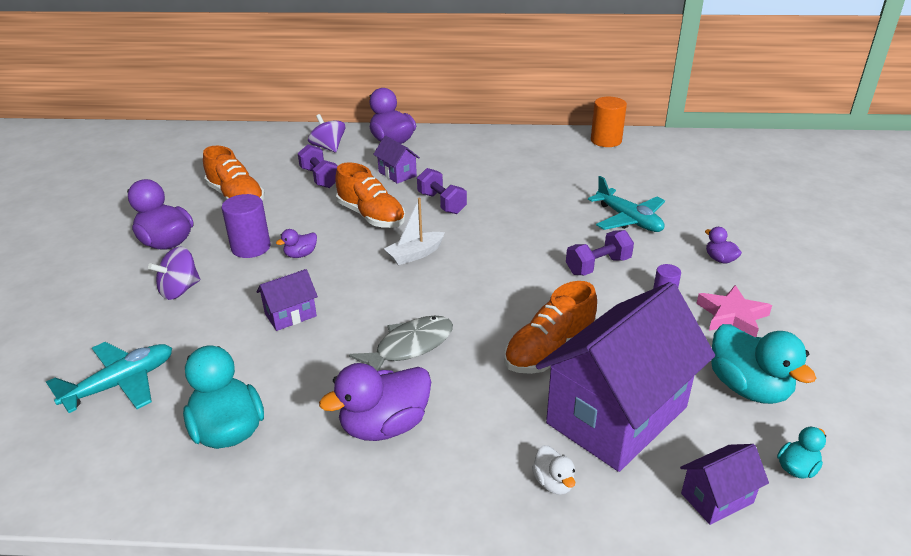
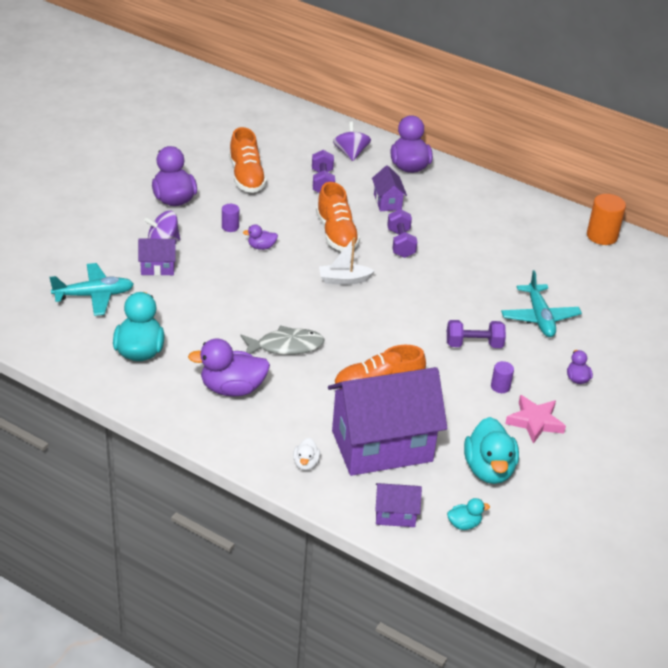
camera: 25 degrees right, 5 degrees up
purple cylinder [222,194,271,258] -> purple cylinder [222,204,239,232], size x0.55
purple house [257,269,318,331] -> purple house moved to [138,239,176,276]

